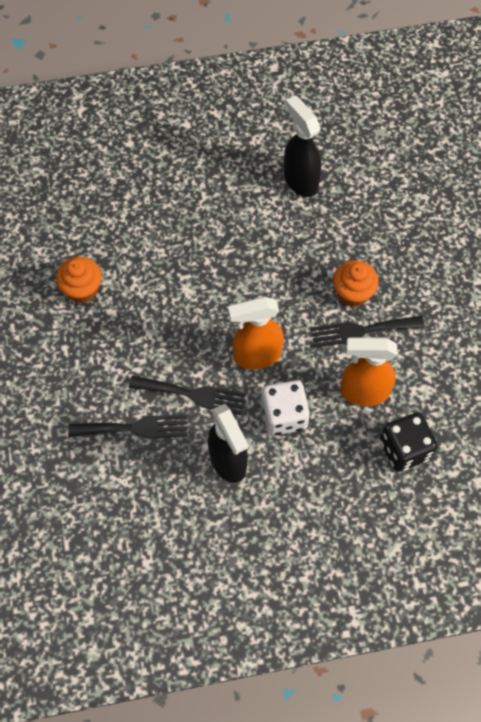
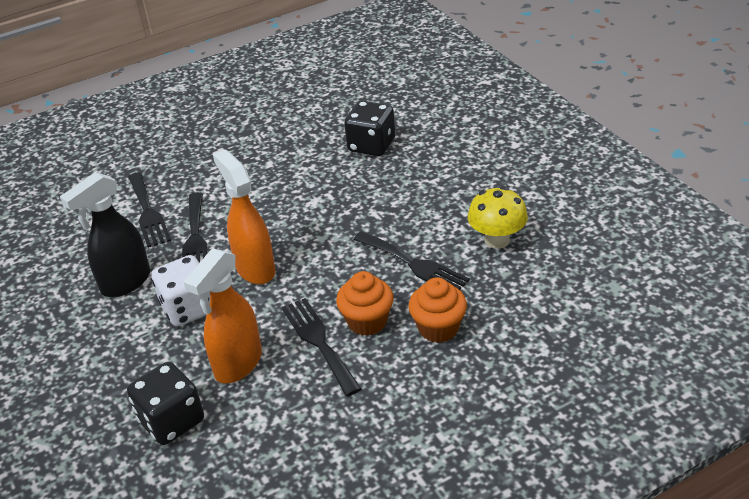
camera: 75 degrees right, 25 degrees down
orange cupcake [56,256,102,303] -> orange cupcake moved to [408,277,467,343]
black spray bottle [284,95,321,197] -> yellow mushroom [468,187,528,249]
orange spray bottle [340,337,397,406] -> orange spray bottle turned 135 degrees counterclockwise [184,248,262,383]
none -> black dice [344,101,395,156]
none -> black fork [353,231,470,290]

